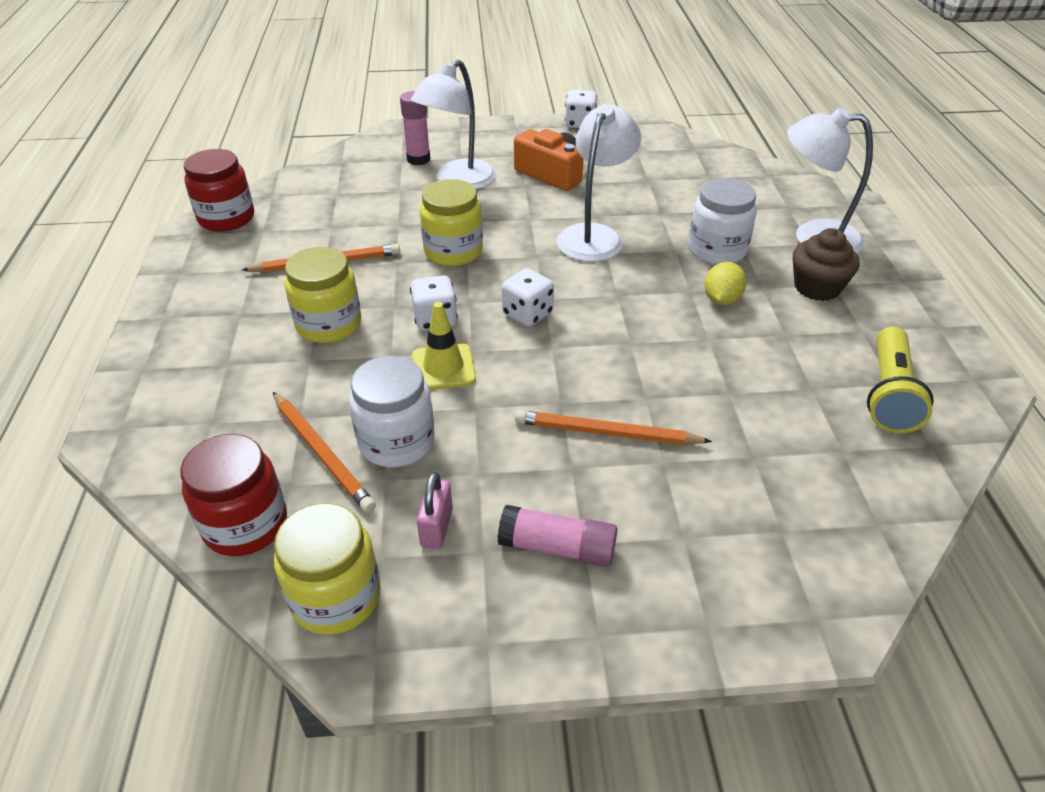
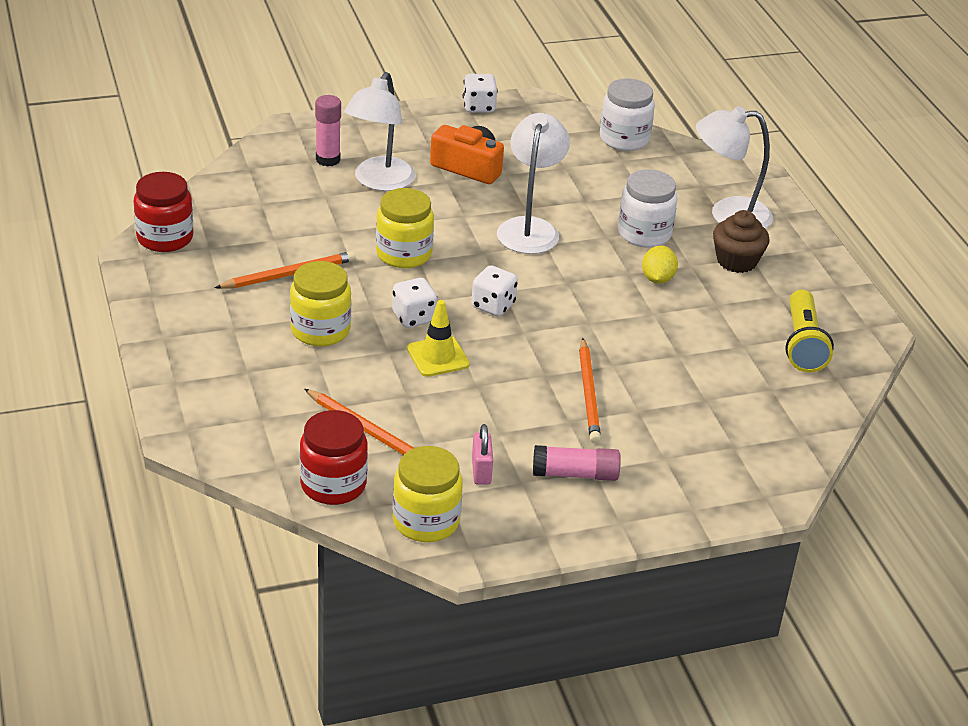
camera: 15 degrees left, 5 degrees down
white jar [349,356,435,467] -> white jar moved to [600,78,655,151]
orange pencil [515,410,712,445] -> orange pencil turned 90 degrees counterclockwise [579,338,601,444]

